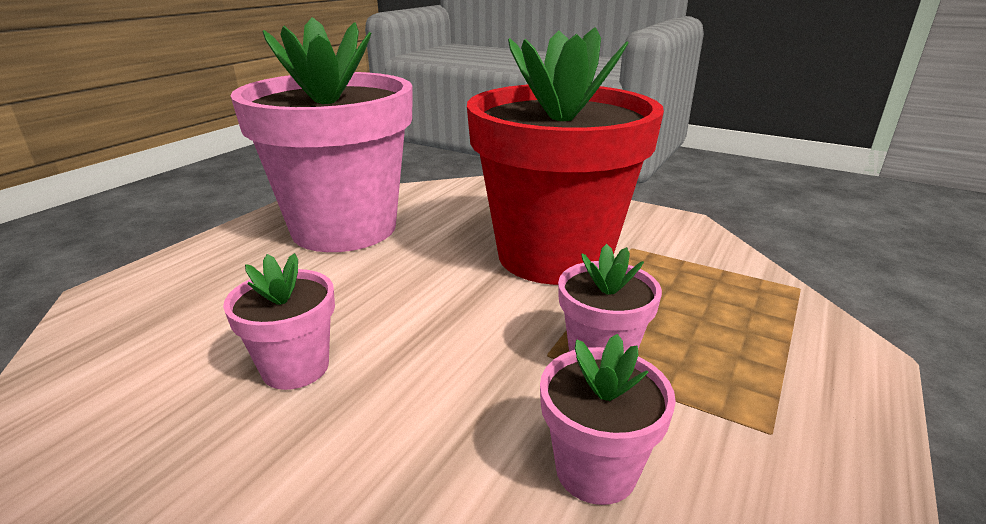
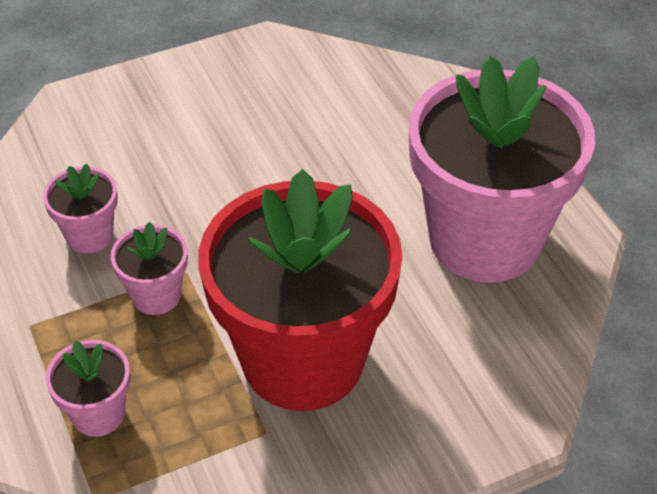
camera: 125 degrees right, 20 degrees up
pink flower pot [223,253,335,390] -> pink flower pot moved to [46,340,130,437]

